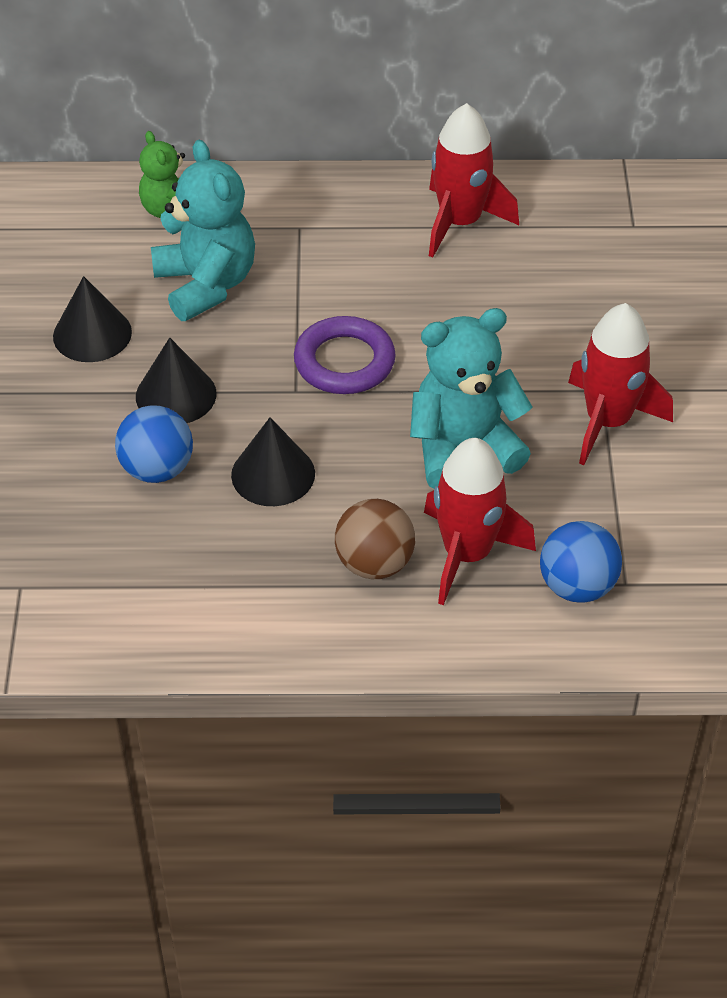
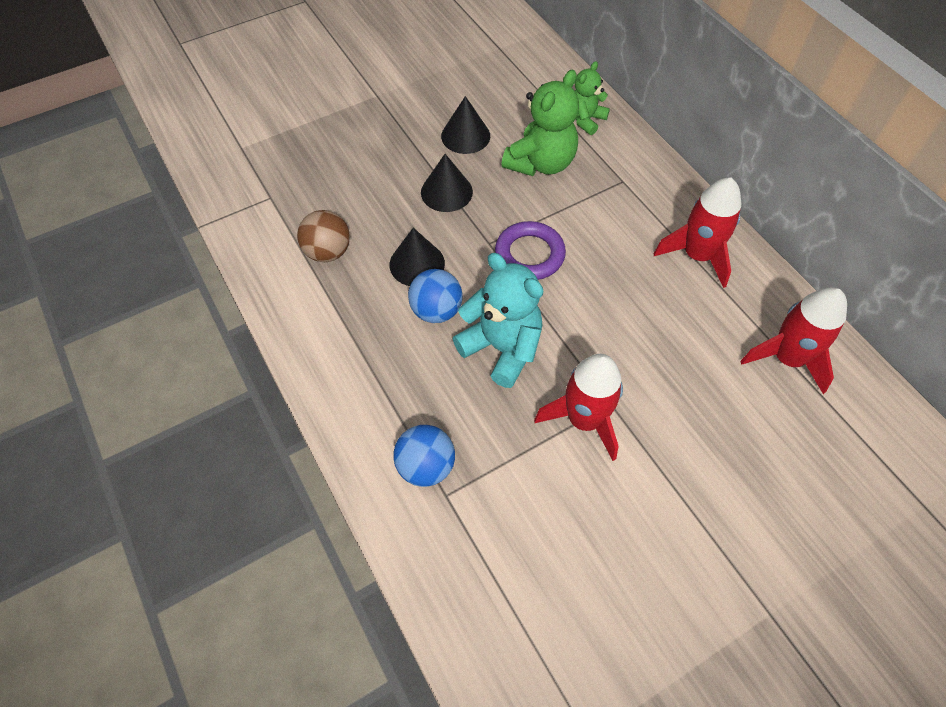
camera: 60 degrees right, 10 degrees up
blue ball [115,405,193,483] -> blue ball moved to [408,269,463,323]
turquoise teddy bear [151,140,255,321] -> green teddy bear [501,69,579,176]
brown ball [335,499,415,579] -> brown ball moved to [297,210,350,262]
red rocket [424,438,536,605] -> red rocket moved to [740,287,847,394]

